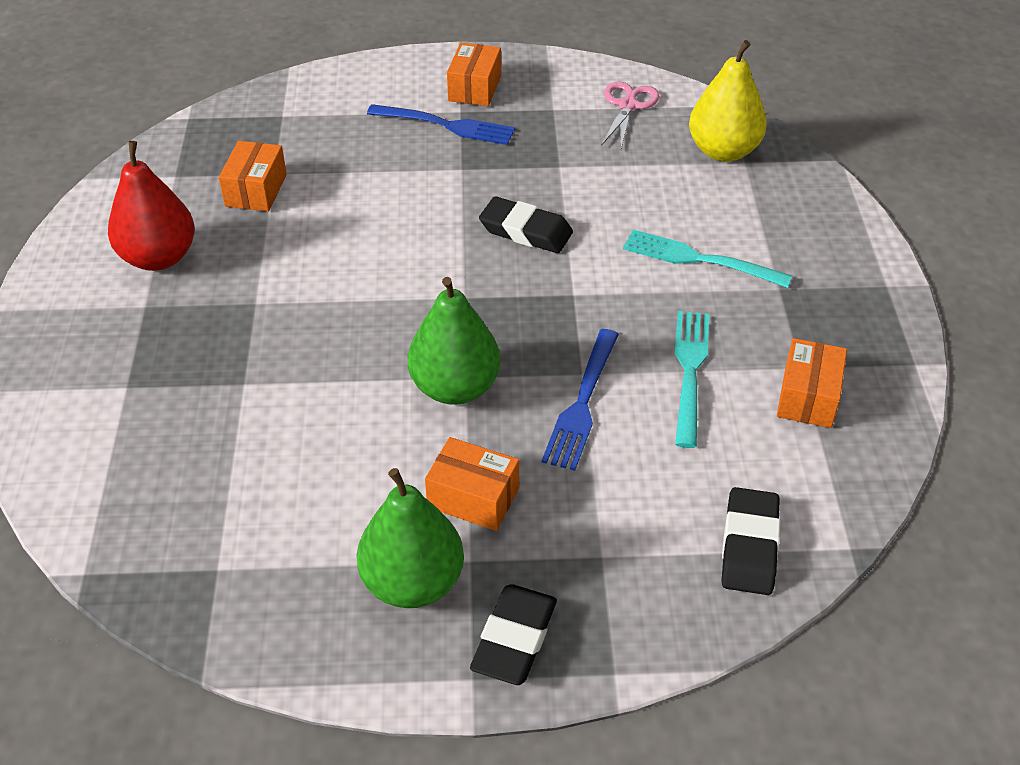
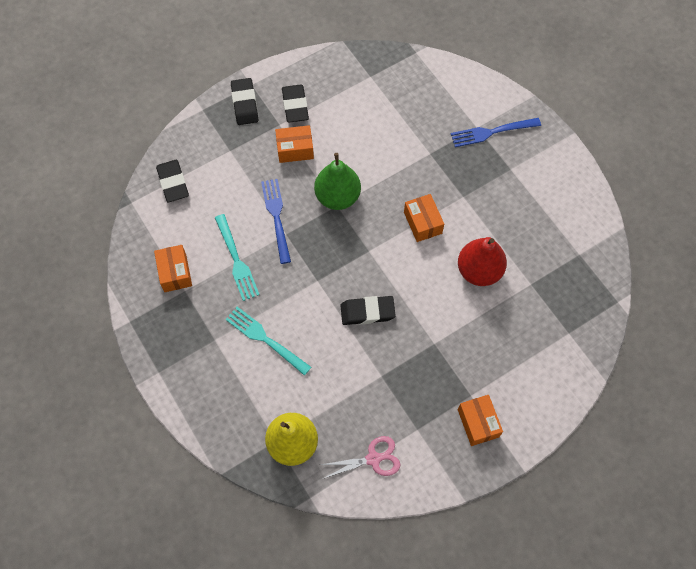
camera: 150 degrees right, 20 degrees up
red pear [108,141,195,271] -> red pear moved to [458,237,507,286]
orange box [219,141,287,212] -> orange box moved to [404,194,444,242]
green pear [357,468,464,608] -> black eraser [282,84,309,123]
blue fork [367,104,515,145] -> blue fork moved to [451,118,541,147]
pink scissors [601,81,659,148] -> pink scissors turned 90 degrees counterclockwise [321,436,401,478]
turquoise fork [623,229,792,288] -> turquoise fork turned 135 degrees counterclockwise [226,307,311,376]

